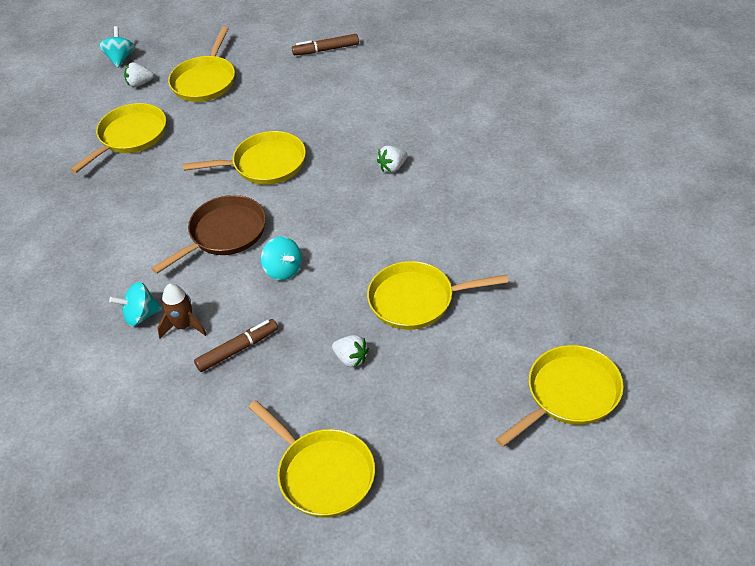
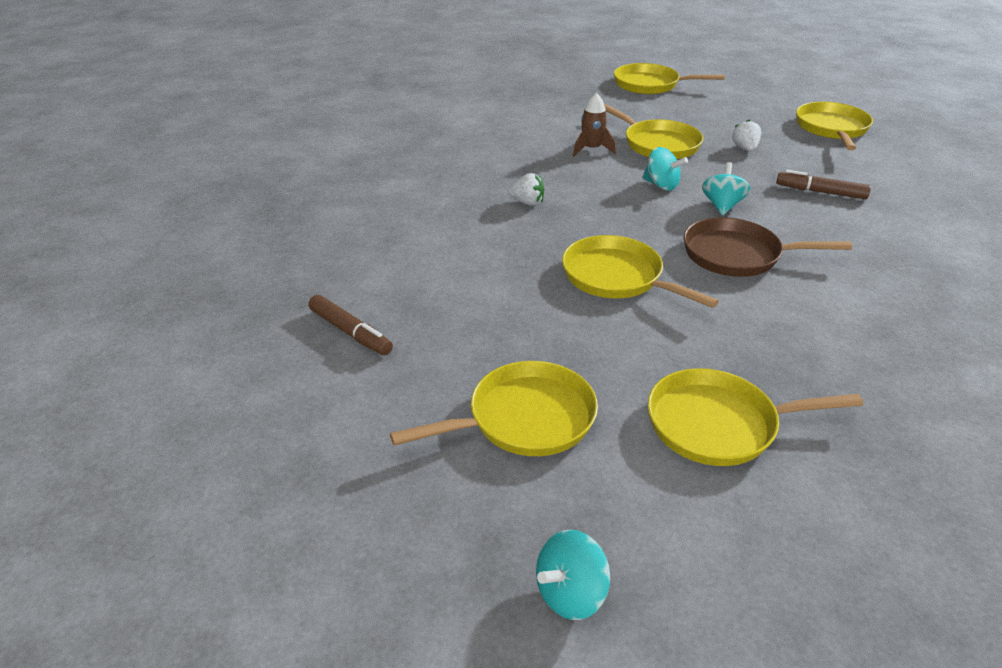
camera: 130 degrees left, 10 degrees down
turquoise spinning top [109,282,162,326] -> turquoise spinning top moved to [642,147,688,191]
white strawberry [124,62,154,87] -> none
brown rocket [157,283,207,338] -> brown rocket moved to [573,93,616,156]

